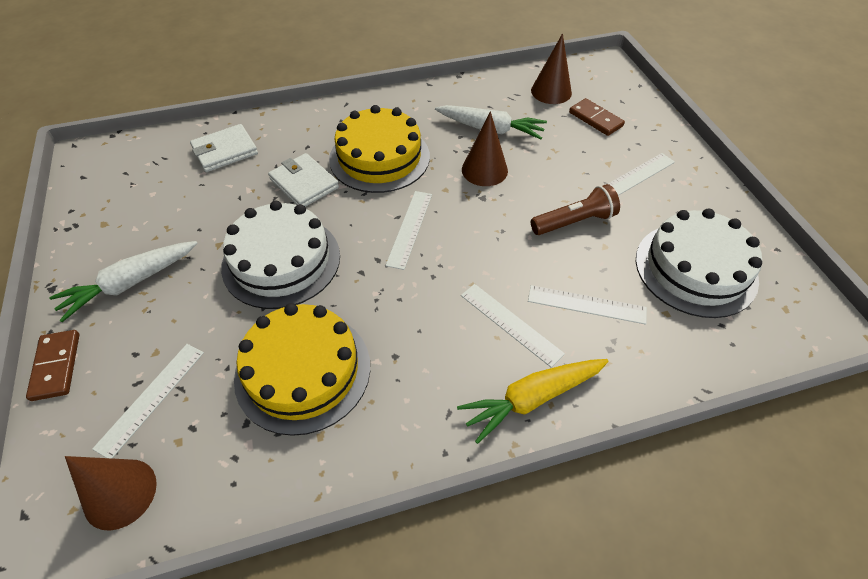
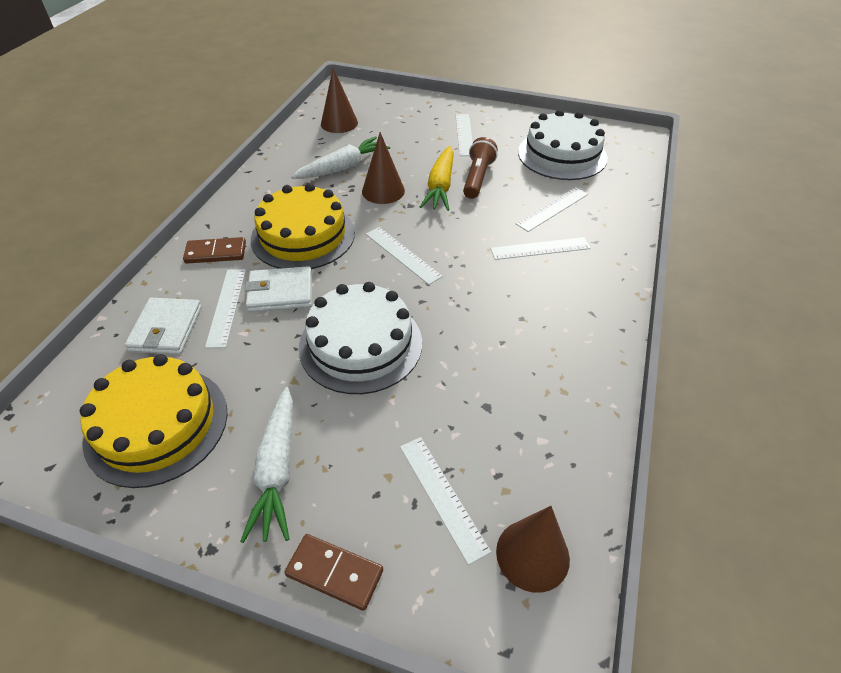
camera: 55 degrees left, 5 degrees down
yellow cake [234,303,370,436] -> yellow cake moved to [80,354,228,488]
yellow carrot [457,359,608,444] -> yellow carrot moved to [420,146,454,211]
brown domino [569,98,625,136] -> brown domino moved to [183,237,246,264]
none -> white ruler [205,269,246,348]

